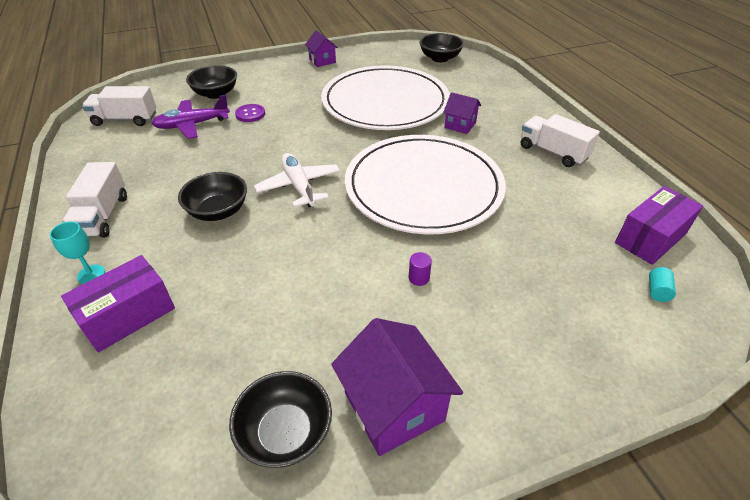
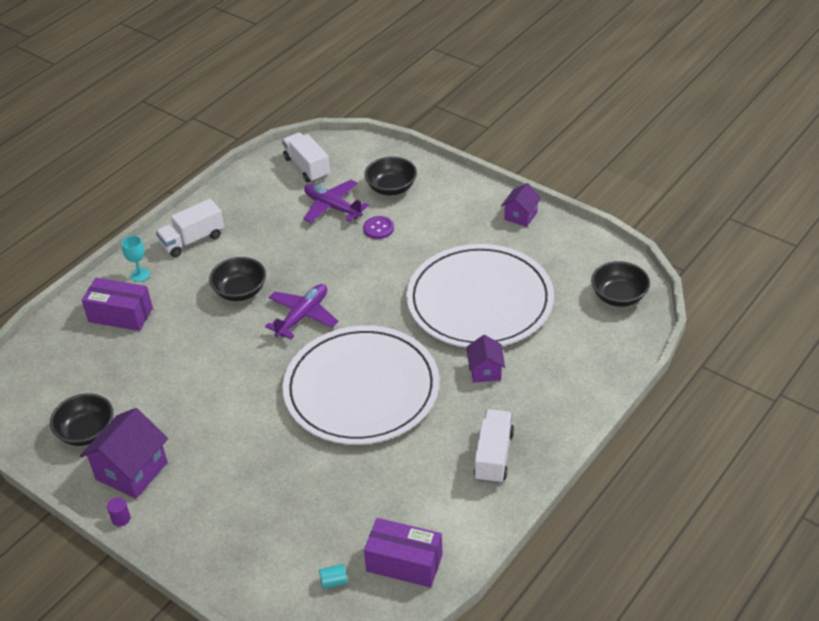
camera: 60 degrees right, 0 degrees up
white plane [254,153,340,207] -> purple plane [265,284,339,339]
purple cylinder [409,252,432,286] -> purple cylinder moved to [107,497,131,527]

